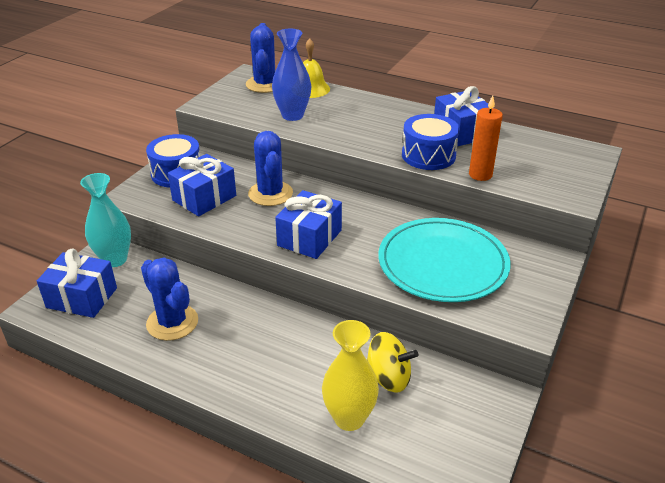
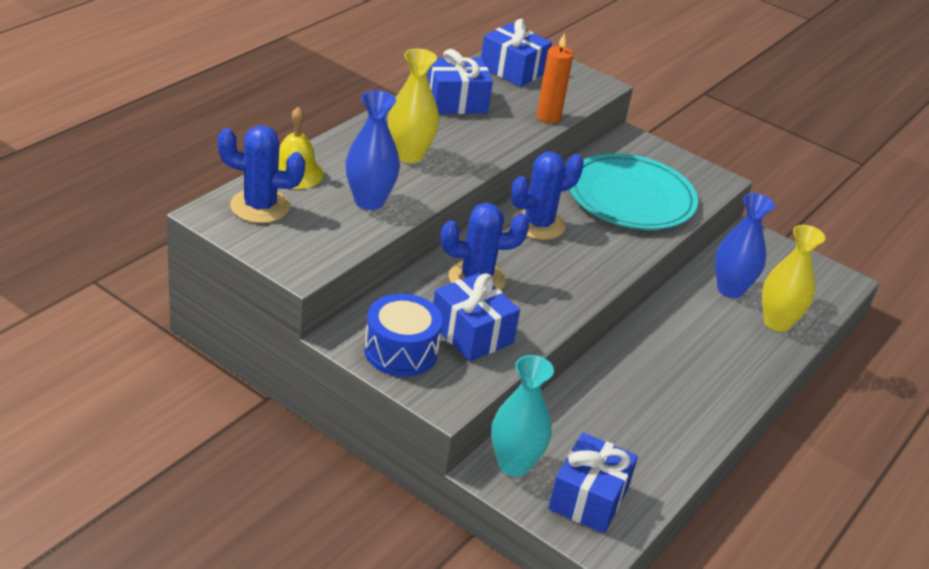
camera: 85 degrees left, 0 degrees up
blue cactus [141,257,198,341] -> blue cactus moved to [511,152,584,240]
blue gift [275,190,342,259] -> blue gift moved to [481,19,552,87]
yellow spinning top [367,332,418,393] -> blue vase [715,193,775,298]
blue drum [402,114,460,170] -> none
none -> yellow vase [388,49,439,163]

